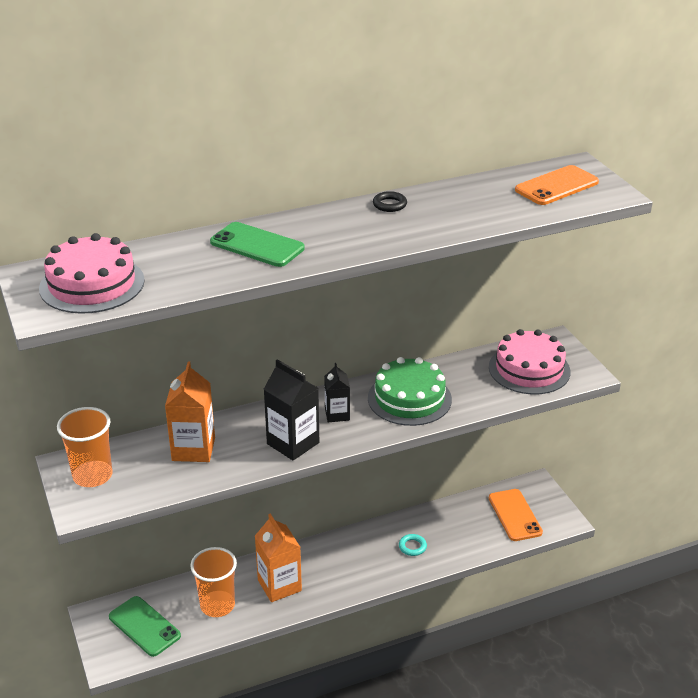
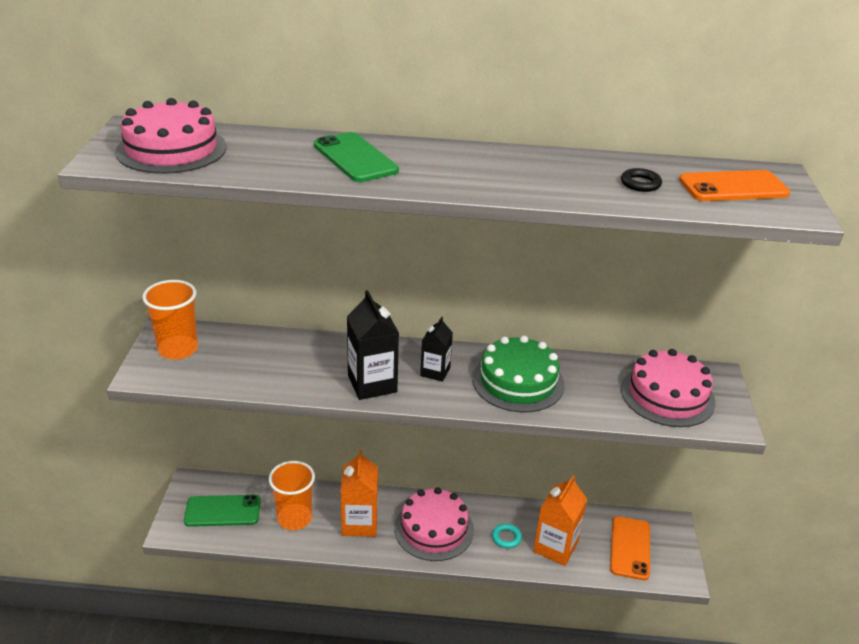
camera: 25 degrees right, 0 degrees up
green phone [109,596,181,657] -> green phone turned 75 degrees counterclockwise [184,495,261,527]
orange carton [165,362,215,462] -> orange carton moved to [533,475,587,566]
black ring [373,191,407,212] -> black ring moved to [621,168,662,192]
none -> pink cake [394,487,474,561]

